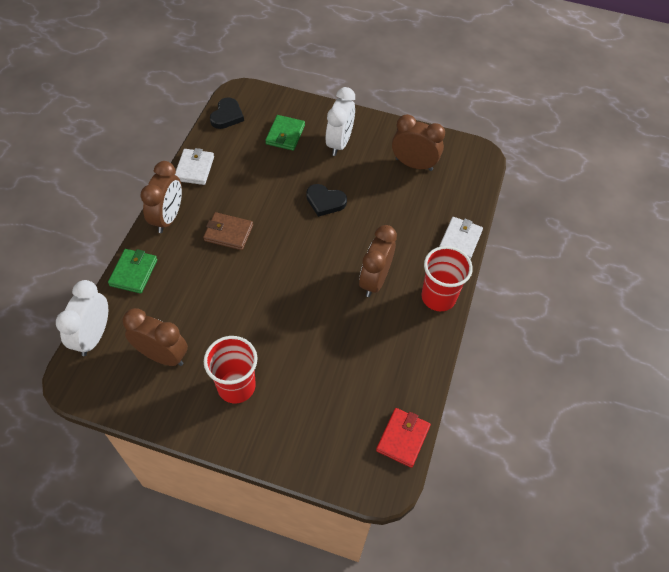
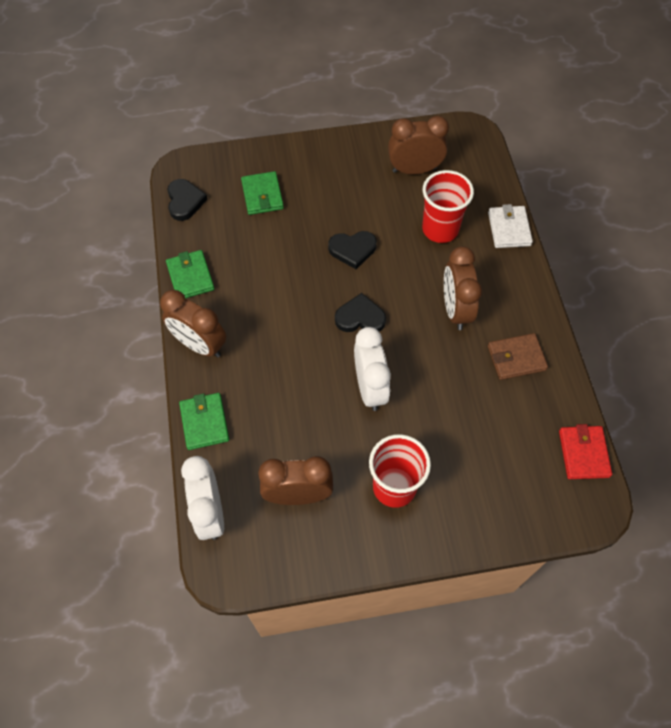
camera: 25 degrees left, 5 degrees up
brown clock [140,161,182,233] -> brown clock turned 135 degrees clockwise [160,290,226,357]
white wallet [174,148,214,185] -> green wallet [166,250,214,298]
brown wallet [203,212,253,250] -> brown wallet moved to [488,333,548,380]
white clock [326,87,355,156] -> white clock moved to [354,327,391,411]
red cup [422,246,473,311] -> red cup moved to [422,170,474,243]
none -> black heart [335,293,386,332]

